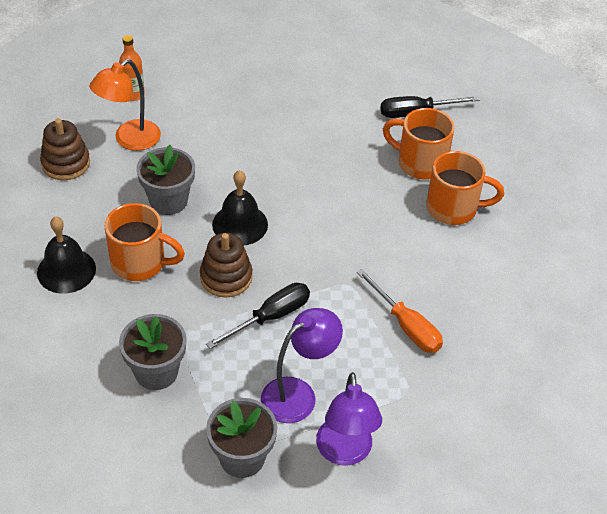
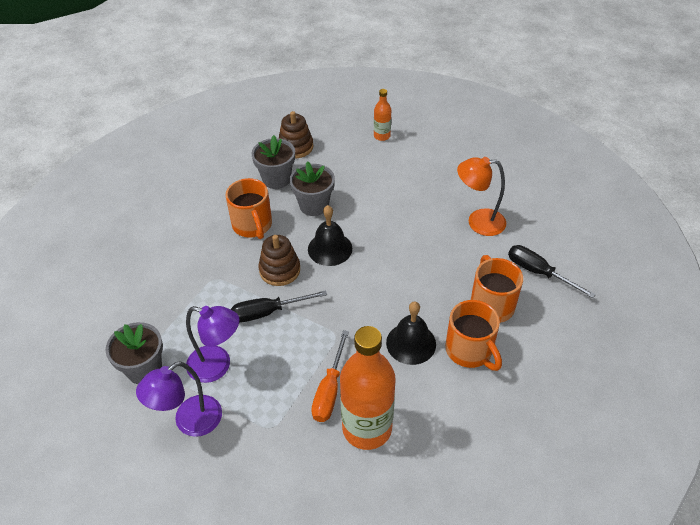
camera: 55 degrees right, 0 degrees up
black bell [37,216,96,294] -> black bell moved to [386,301,436,365]
orange lamp [89,59,161,151] -> orange lamp moved to [457,157,506,236]
grey flower pot [119,314,187,390] -> grey flower pot moved to [252,135,295,189]
black screwdriver [206,283,310,349] -> black screwdriver turned 150 degrees clockwise [231,290,327,322]
none -> orange bottle [340,326,396,450]

